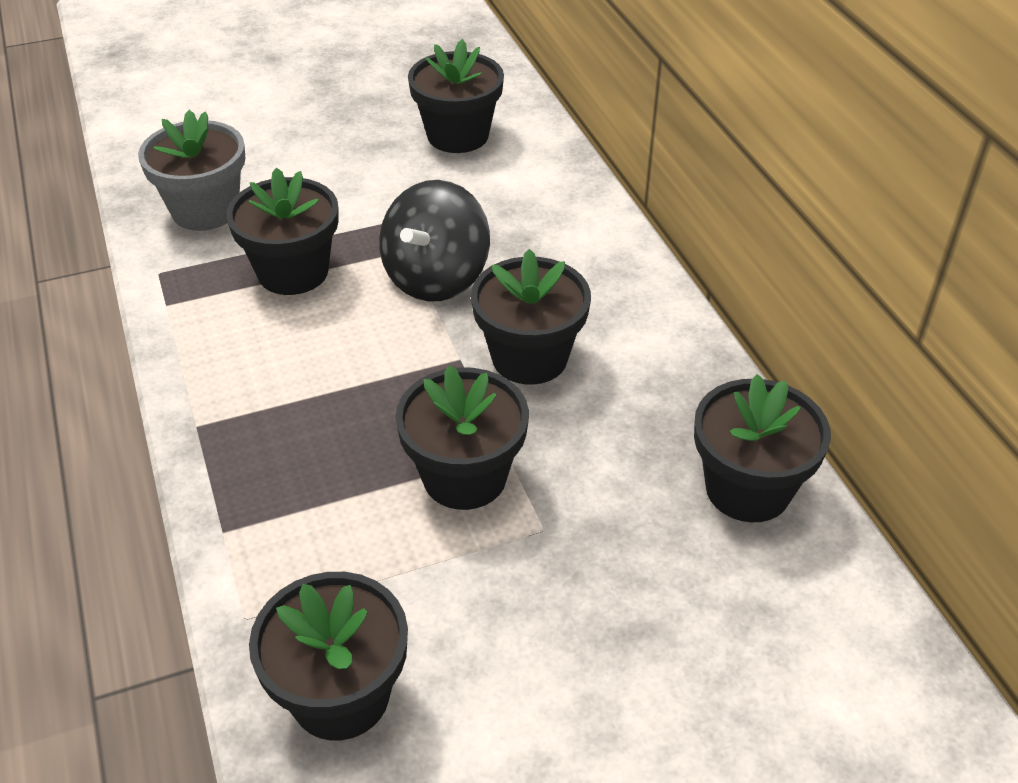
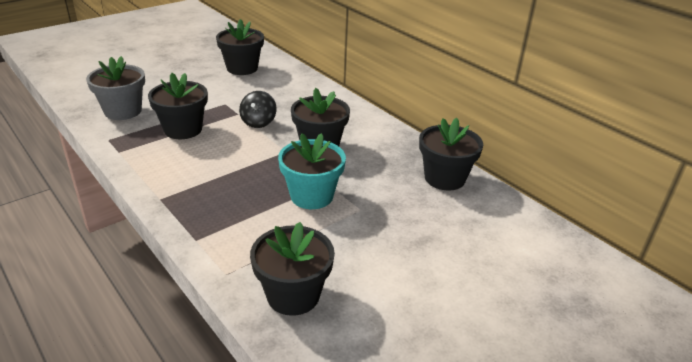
camera: 20 degrees left, 10 degrees down
black spinning top [379,180,490,302] -> black spinning top [239,91,277,128], size x0.63
black flower pot [395,365,529,510] -> turquoise flower pot [278,133,346,209]

